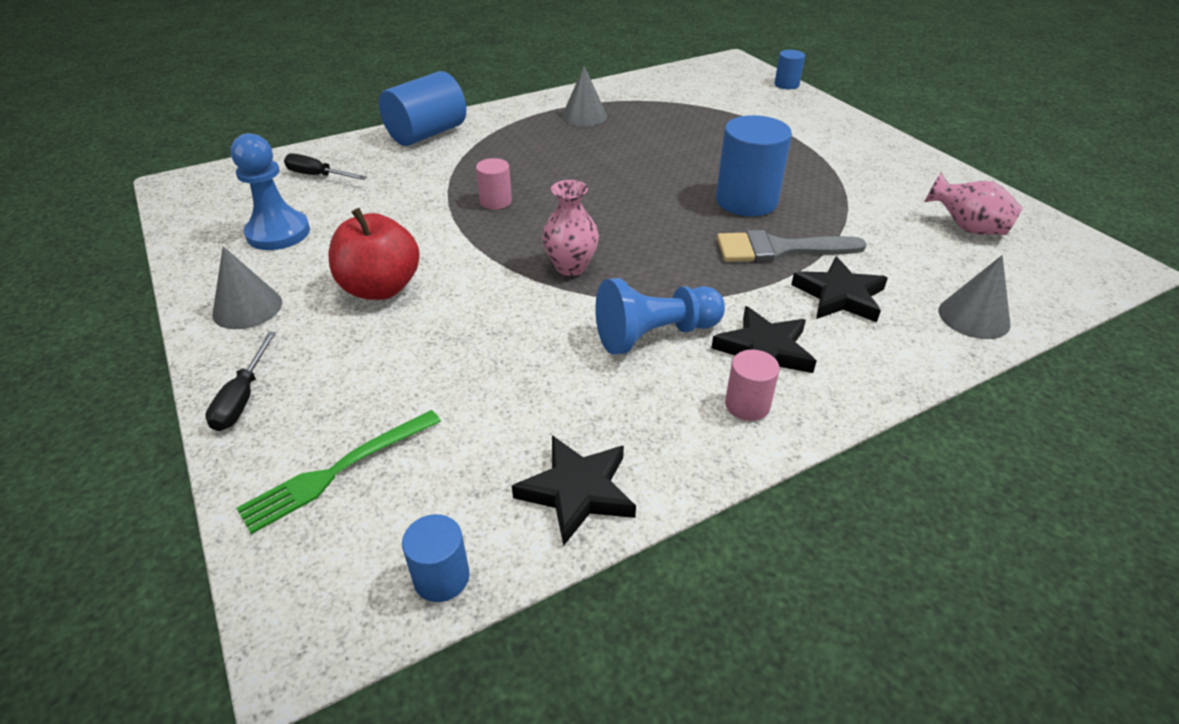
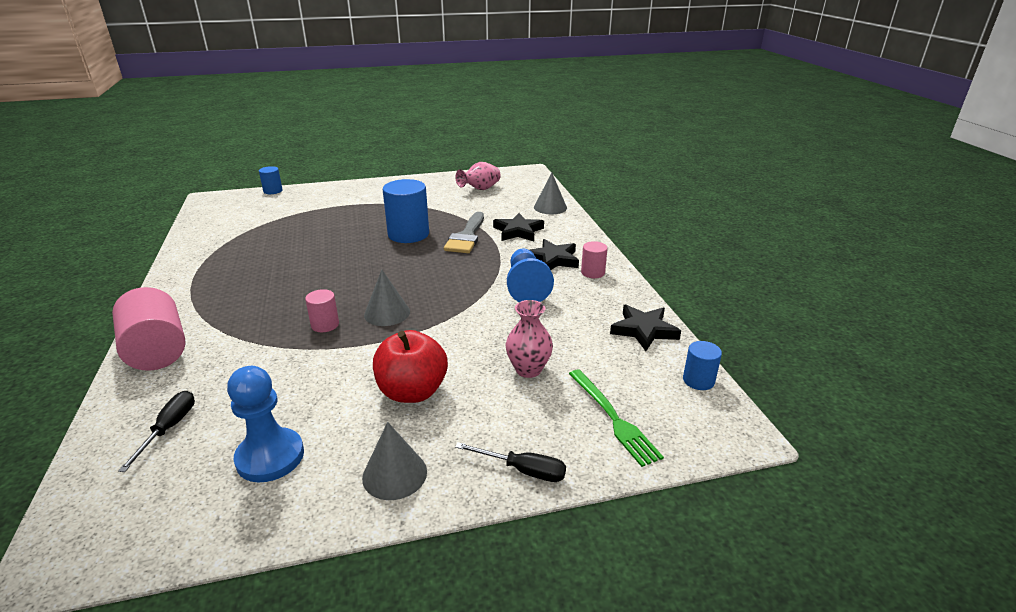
camera: 75 degrees left, 10 degrees down
black screwdriver [284,153,367,180] -> black screwdriver turned 150 degrees clockwise [118,391,195,472]
blue cylinder [379,71,466,146] -> pink cylinder [112,287,185,371]
pink vase [542,180,599,276] -> pink vase moved to [505,300,553,378]
grey cone [562,66,607,126] -> grey cone moved to [364,270,410,326]

